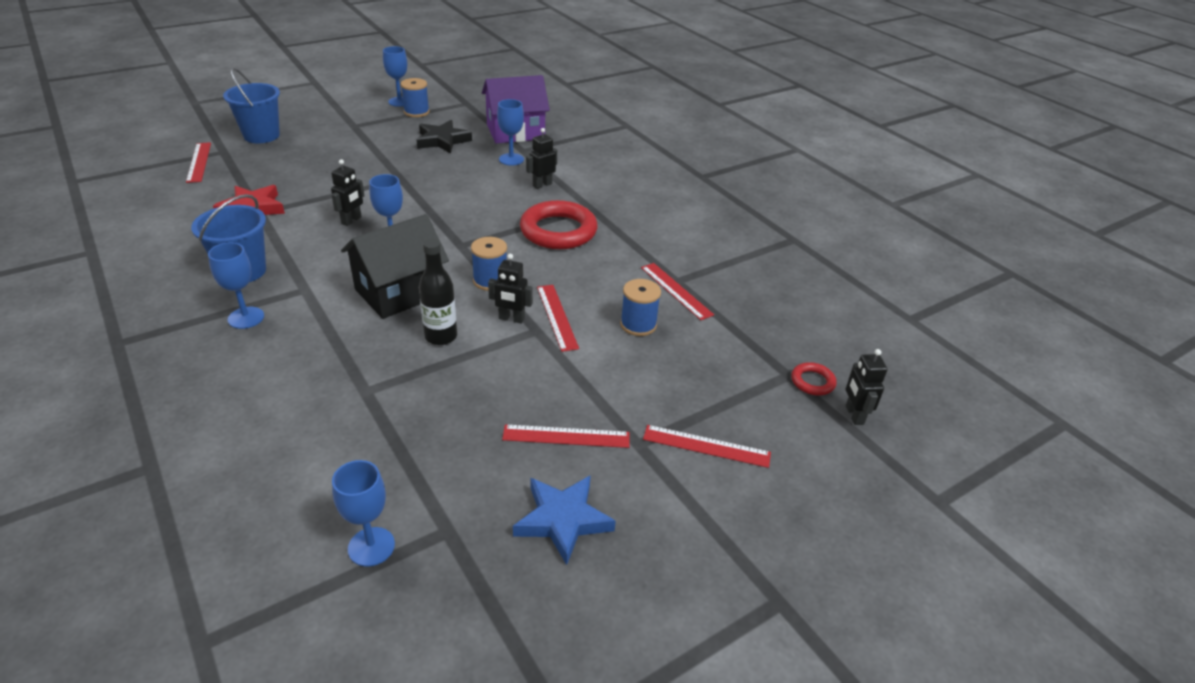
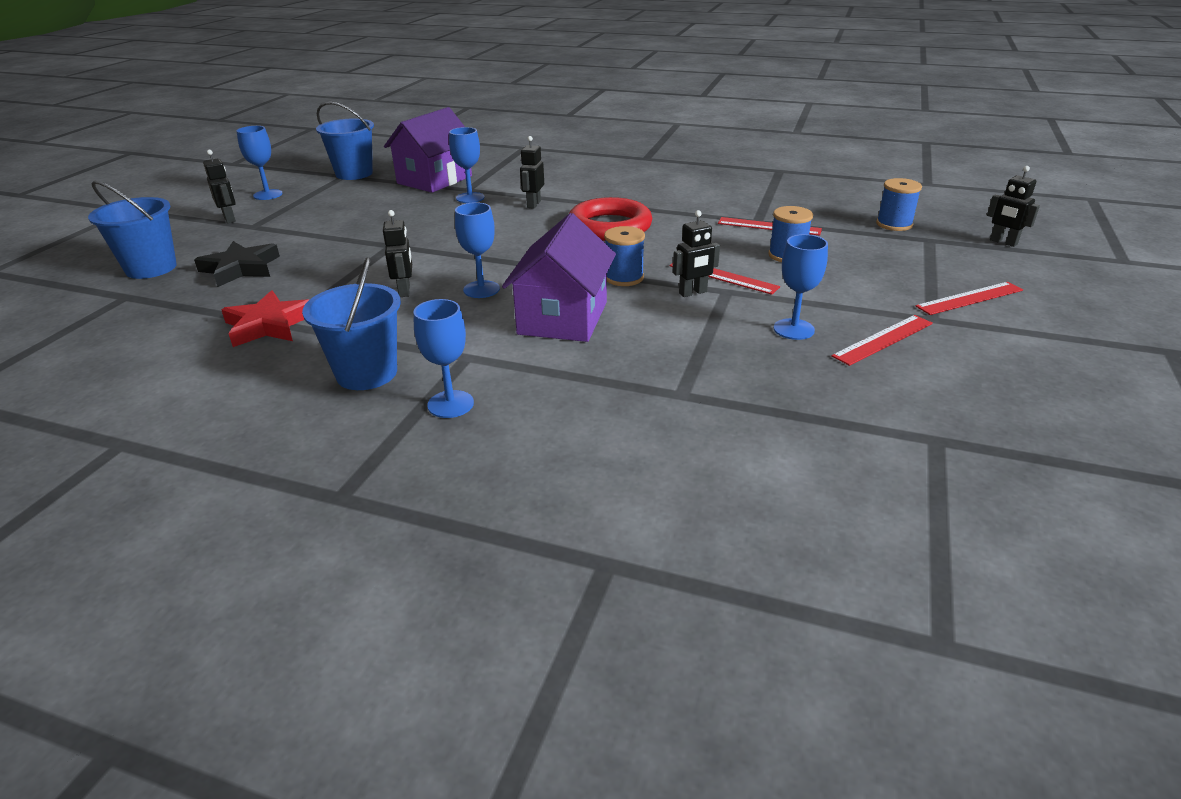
camera: 35 degrees left, 5 degrees down
red ruler [186,142,211,183] -> none
blue goblet [332,460,395,567] -> blue goblet moved to [774,234,828,340]
black house [341,214,449,319] -> purple house [502,213,616,342]
blue spool [401,78,430,117] -> blue spool moved to [876,178,922,231]
black star [417,120,472,154] -> black star moved to [194,241,280,287]
black bottle [419,238,457,345] -> none
blue star [513,475,616,565] -> none
red ring [791,362,837,395] -> none
none -> black robot [203,150,236,223]
none -> blue bucket [316,102,374,180]

